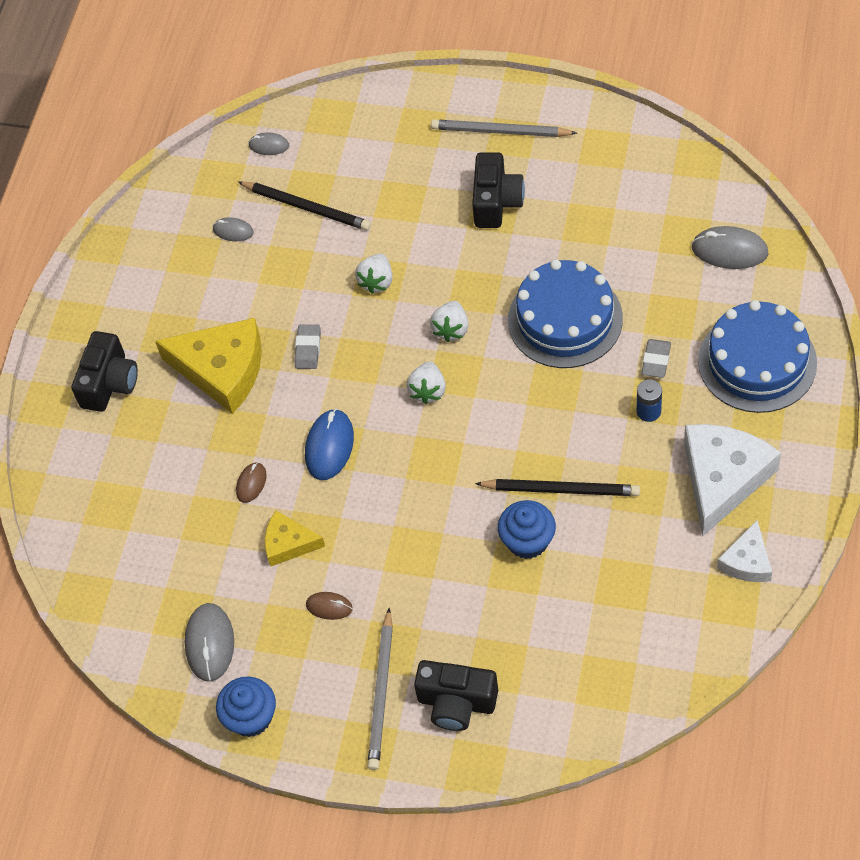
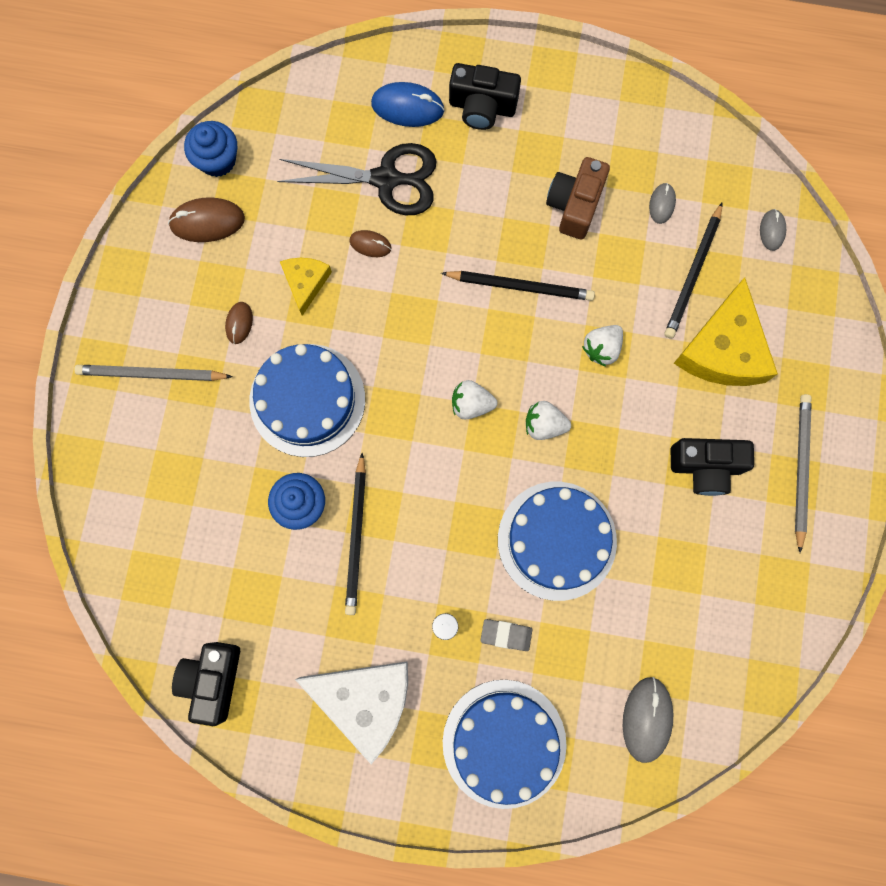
camera: 80 degrees right, 20 degrees up
yellow cheese [155,318,262,414] -> yellow cheese moved to [674,277,778,386]
grey mouse [185,603,234,682] -> brown mouse [168,197,245,242]
blue cupcake [216,677,276,737] -> blue cupcake moved to [184,121,237,177]
grey eraser [294,324,321,369] -> black pencil [441,271,595,301]
blue mouse [305,409,354,480] -> blue mouse moved to [371,82,445,127]
white strawberry [355,254,393,294] -> white strawberry turned 60 degrees counterclockwise [582,325,623,367]
black camera [414,660,498,731] -> black camera moved to [172,642,240,726]
white cheese [717,520,772,582] -> none
none -> blue cake [249,344,365,457]
none -> black scissors [277,143,437,215]
none -> brown camera [546,157,610,239]

